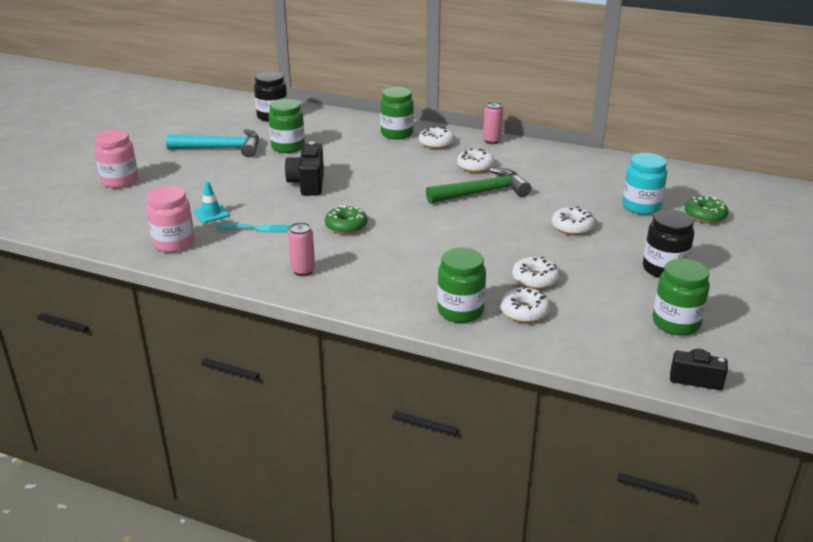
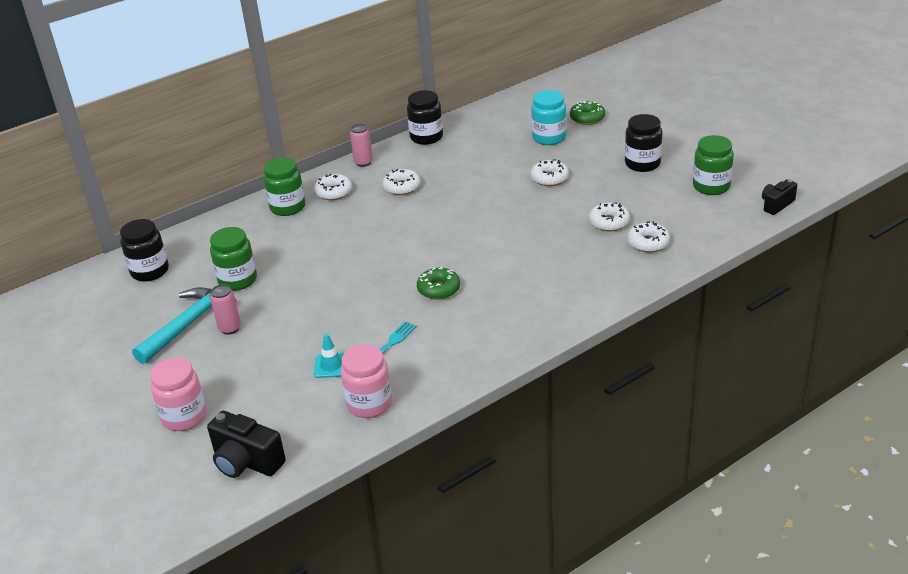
camera: 55 degrees left, 5 degrees up
black camera [285,141,324,196] -> black camera moved to [207,411,286,478]
pink can [288,222,315,276] -> pink can moved to [210,284,241,335]
green hammer [426,168,531,204] -> none
green jar [437,248,486,323] -> none
none -> black jar [407,90,443,145]

